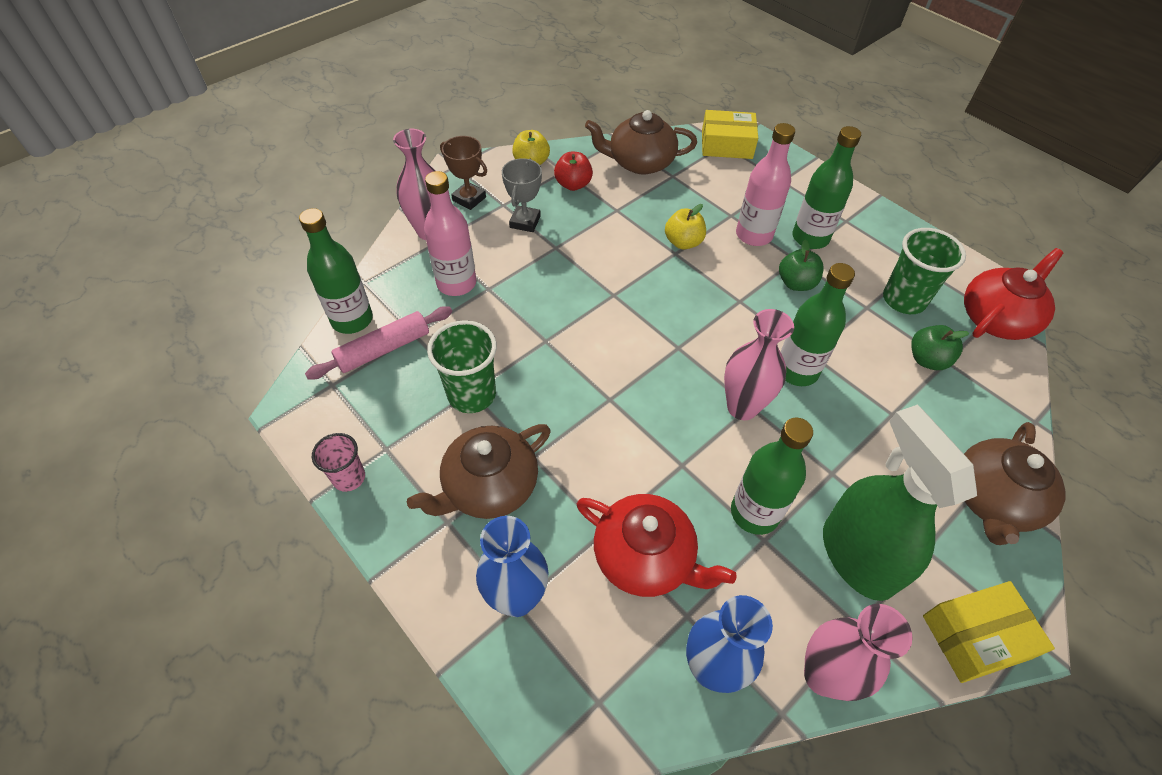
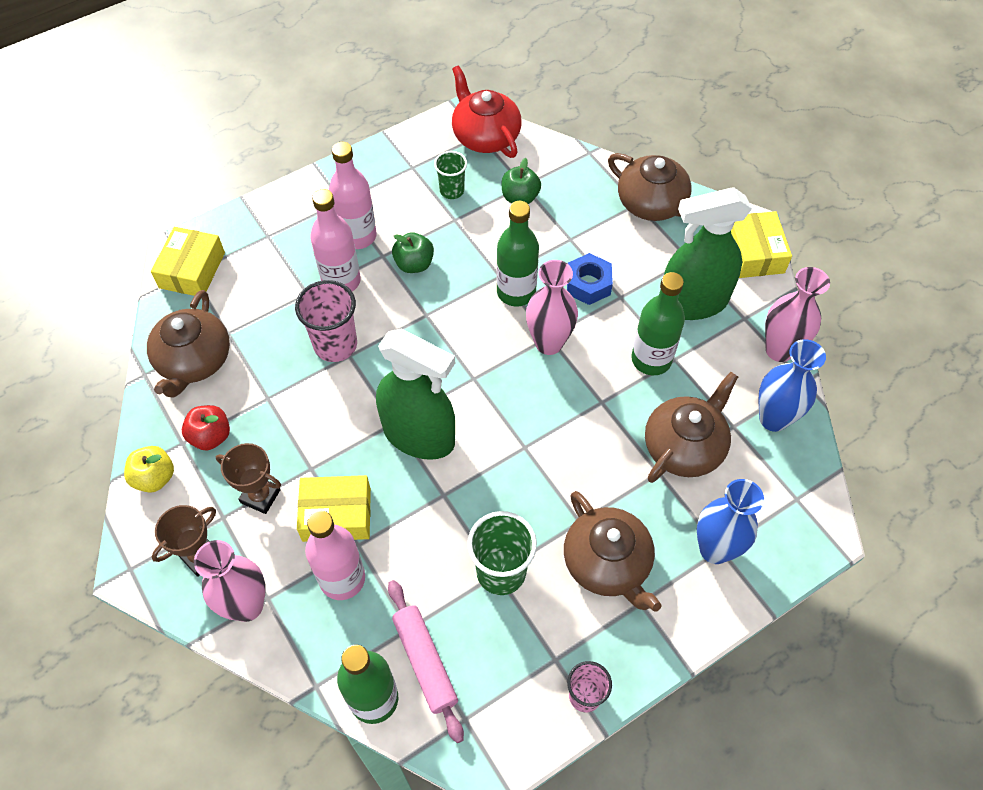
camera: 80 degrees left, 5 degrees up
grey trophy [502,158,542,232] -> brown trophy [216,443,281,514]
red teapot [577,494,737,597] -> brown teapot [645,372,738,483]
yellow apple [665,204,706,249] -> pink cup [295,280,357,362]
green bottle [792,126,861,249] -> pink bottle [329,142,377,249]
green cup [883,228,966,314] -> green cup [434,151,467,199], size x0.62
none -> yellow box [297,475,371,542]
none -> green spray bottle [376,328,455,460]
none -> blue nut [567,253,613,305]

